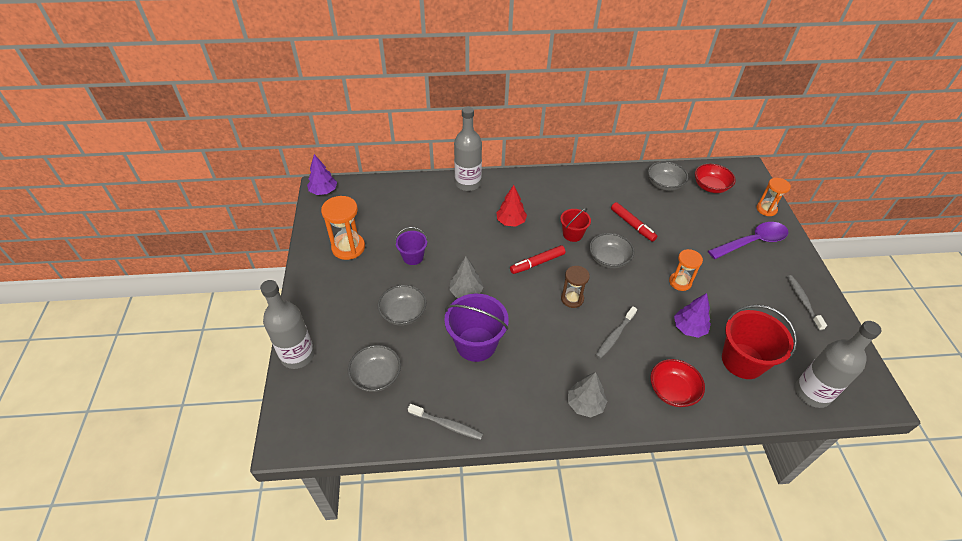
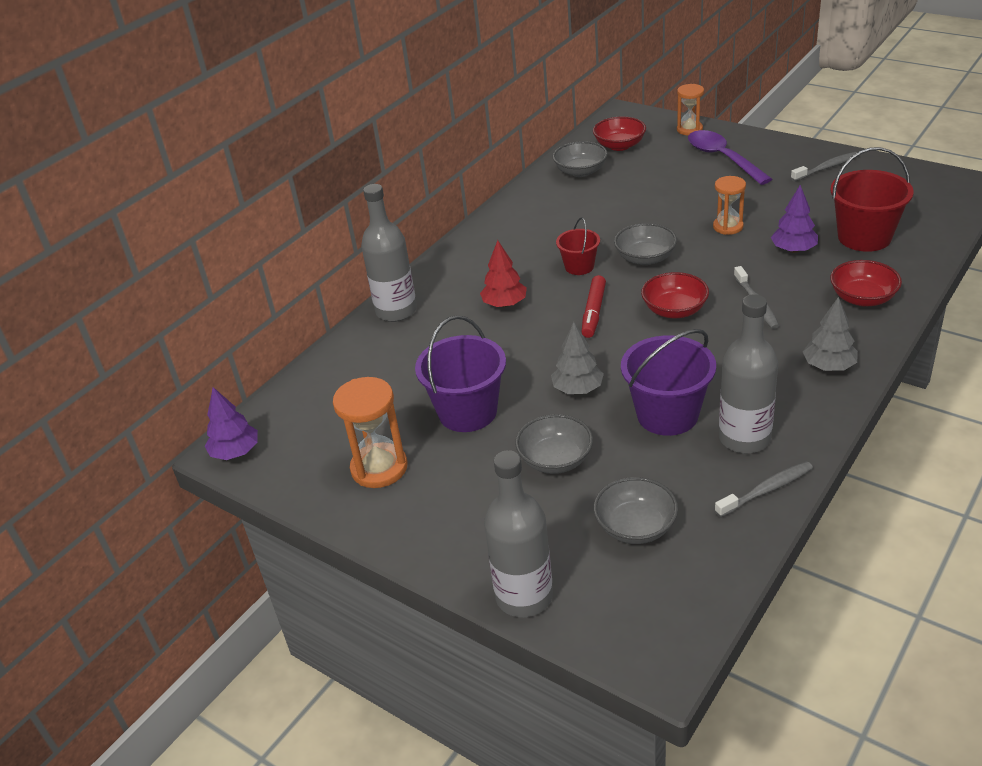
camera: 45 degrees left, 10 degrees down
purple bucket [395,227,428,265] -> purple bucket [415,315,506,432], size x1.74
brown hourglass [561,266,590,308] -> red bowl [641,272,709,318]
red marker [611,202,657,242] -> none
purple spoon [708,222,788,259] -> purple spoon turned 45 degrees counterclockwise [688,130,772,185]
grey toothbrush [787,275,827,331] -> grey toothbrush turned 120 degrees clockwise [791,152,858,182]
grey bottle [795,321,881,408] -> grey bottle moved to [719,294,778,453]

